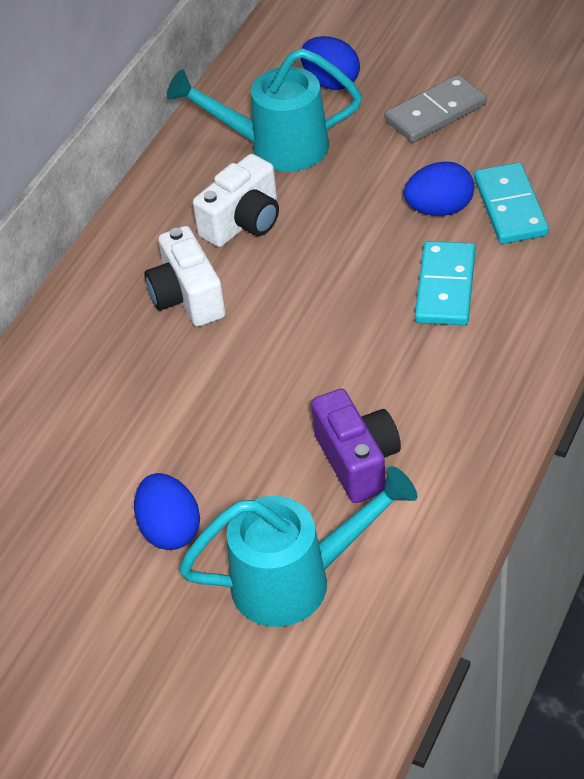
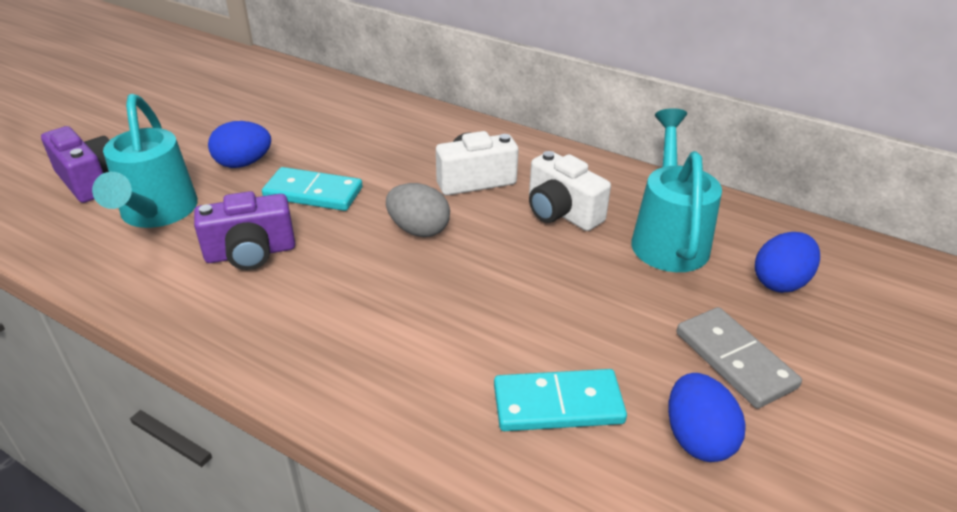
camera: 90 degrees right, 10 degrees down
blue egg [404,162,474,216] -> blue egg moved to [668,373,746,462]
turquoise domino [415,241,475,325] -> turquoise domino moved to [262,167,362,211]
none -> purple camera [41,126,110,203]
none -> grey egg [386,183,450,237]

